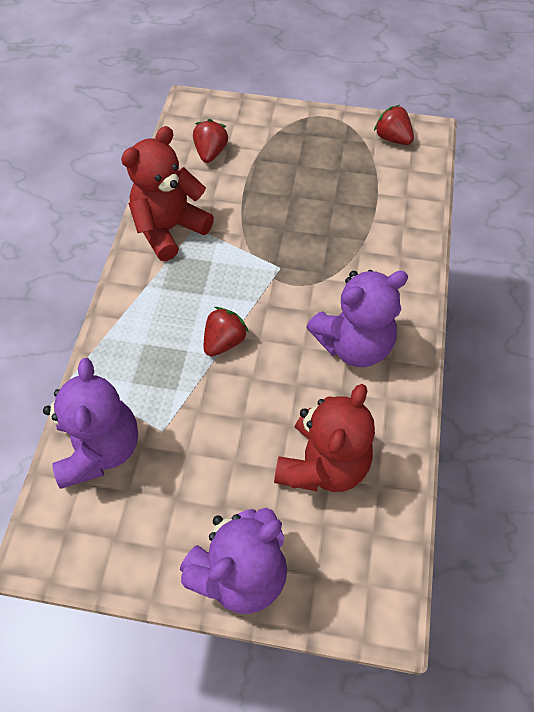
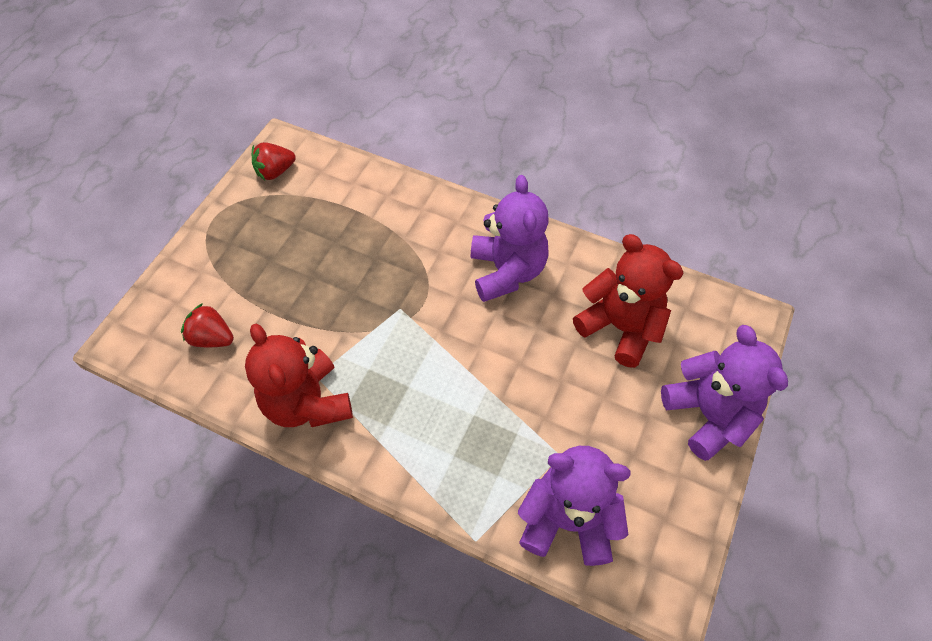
camera: 75 degrees left, 0 degrees up
red strawberry [204,307,249,357] -> none

